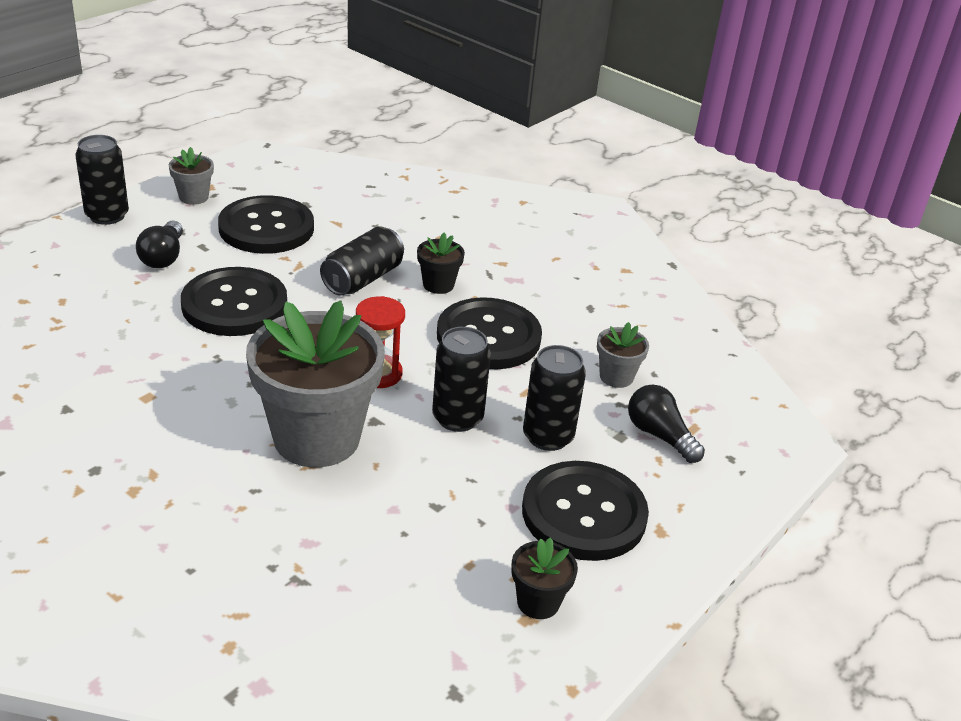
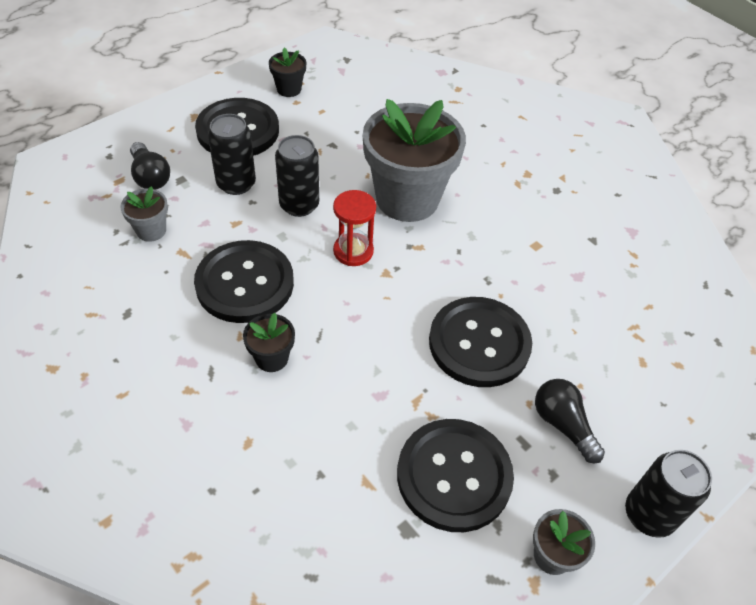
camera: 170 degrees left, 15 degrees up
black light bulb [136,220,183,268] -> black light bulb turned 45 degrees counterclockwise [535,379,605,464]
black can [320,226,404,296] -> none

